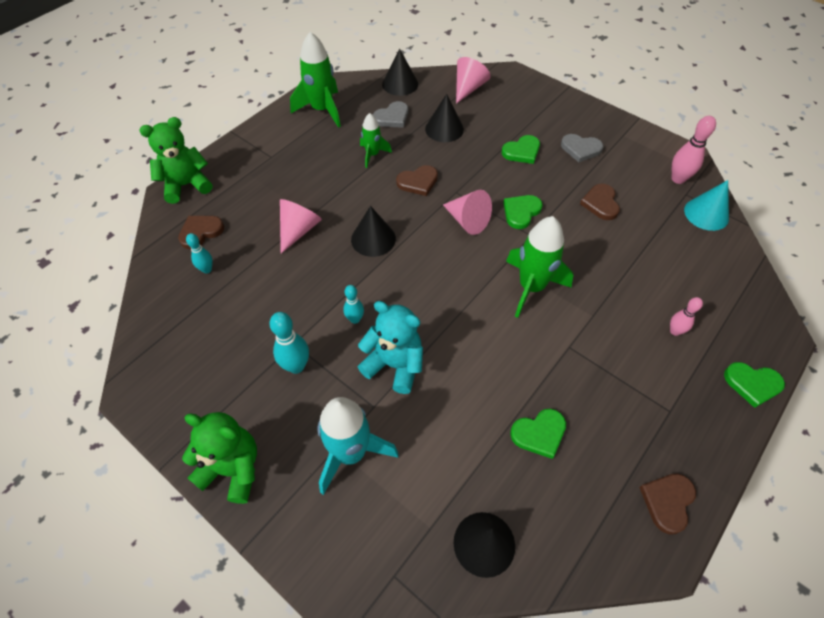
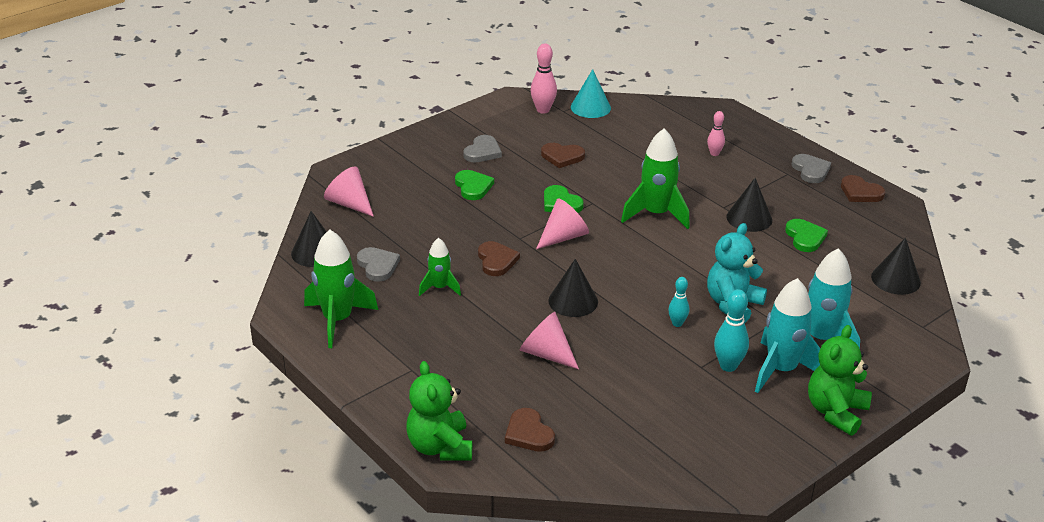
camera: 80 degrees left, 20 degrees down
turquoise bowling pin [186,233,213,274] -> none
black cone [425,94,464,142] -> black cone moved to [726,178,772,232]
green heart [724,362,785,408] -> none
none -> turquoise rocket [755,278,820,393]
none -> grey heart [791,154,831,183]

